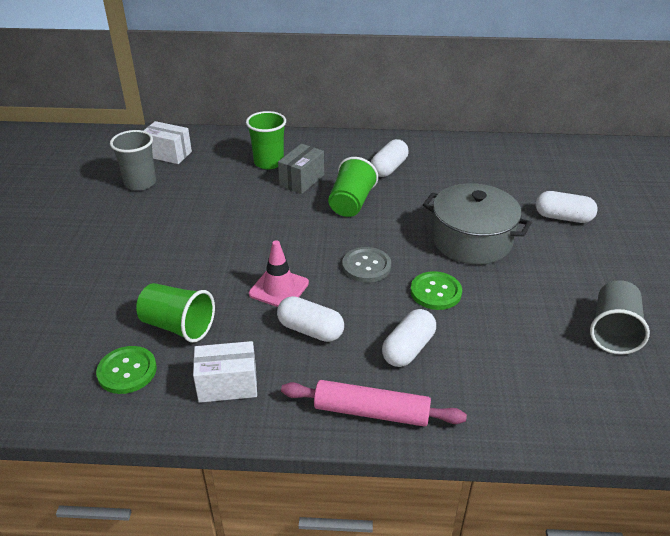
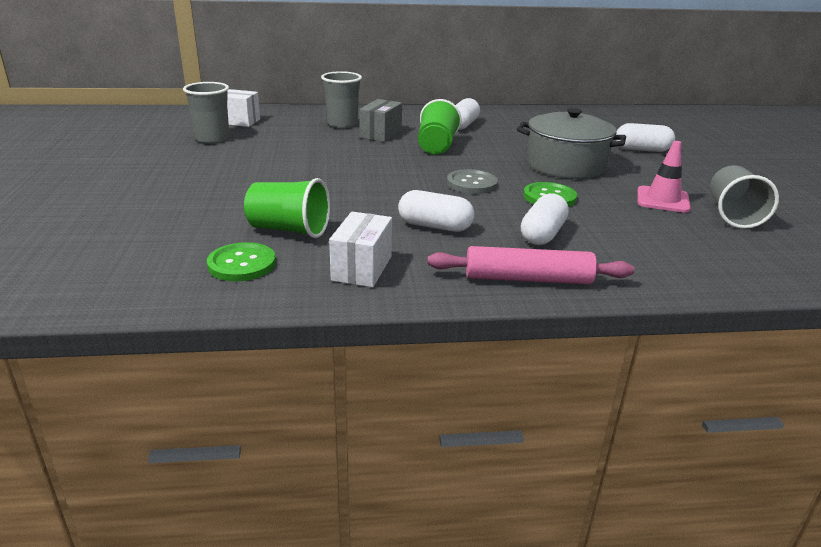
camera: 10 degrees left, 10 degrees down
white box [193,341,257,403] -> white box turned 60 degrees counterclockwise [329,212,392,287]
green cup [246,111,286,169] -> grey cup [321,71,362,128]
pink traffic cone [249,240,309,307] -> pink traffic cone moved to [637,141,691,213]

